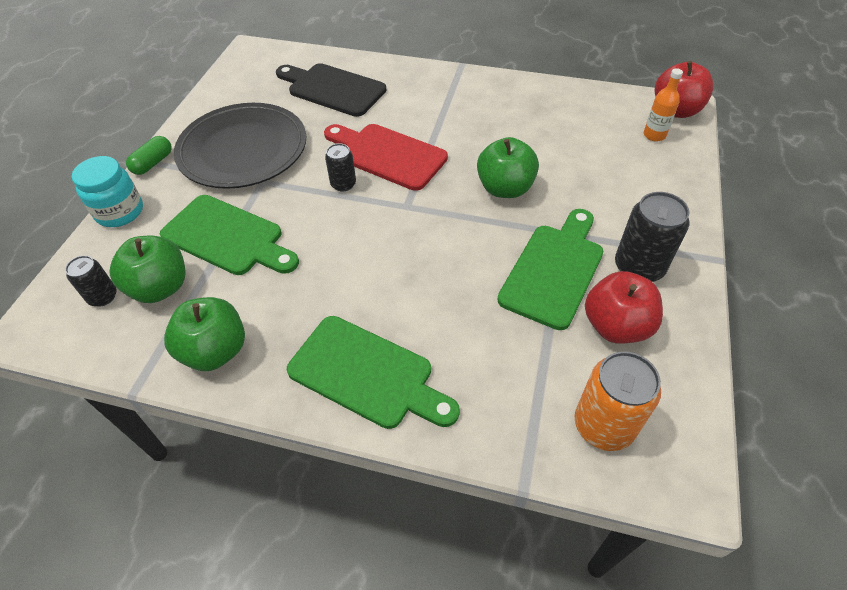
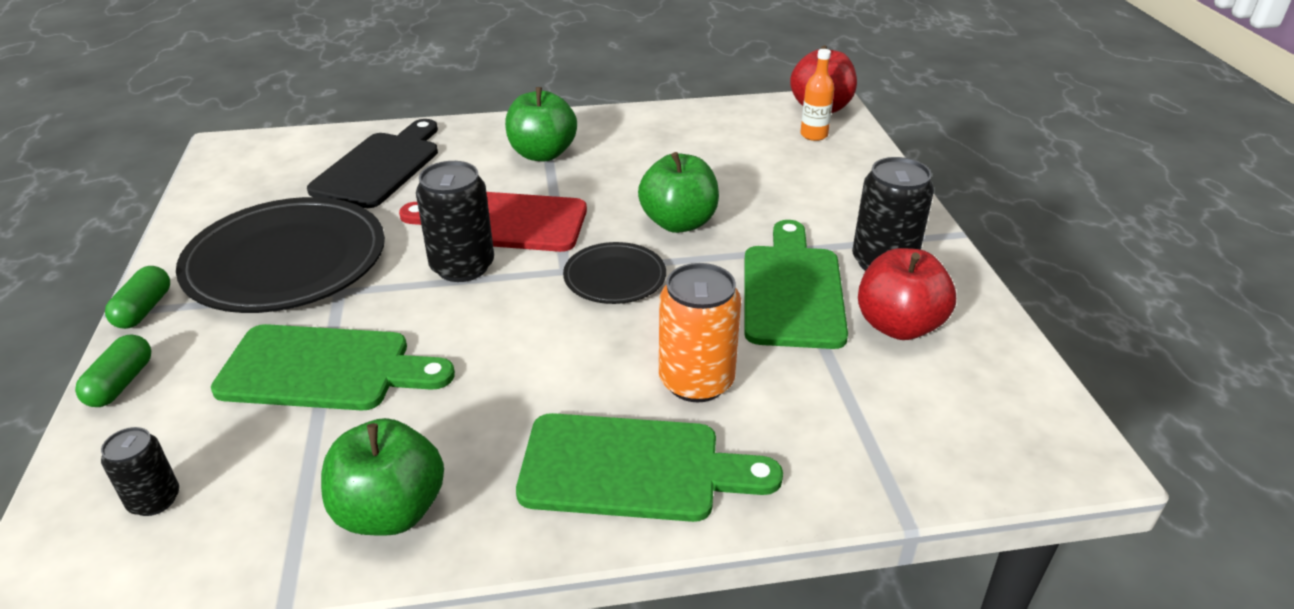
camera: 25 degrees left, 15 degrees down
turquoise jar [72,156,143,227] -> green capsule [75,335,151,407]
green apple [110,236,185,303] -> green apple moved to [505,87,577,161]
black cutting board [276,63,387,117] -> black cutting board turned 105 degrees clockwise [307,119,438,208]
black can [325,143,356,192] -> black can [416,161,494,282], size x1.72
orange can [575,351,661,451] -> orange can moved to [659,263,741,402]
none -> black plate [563,242,666,304]

